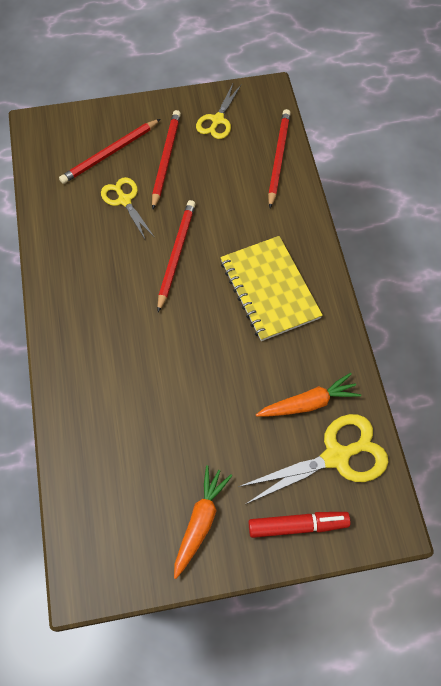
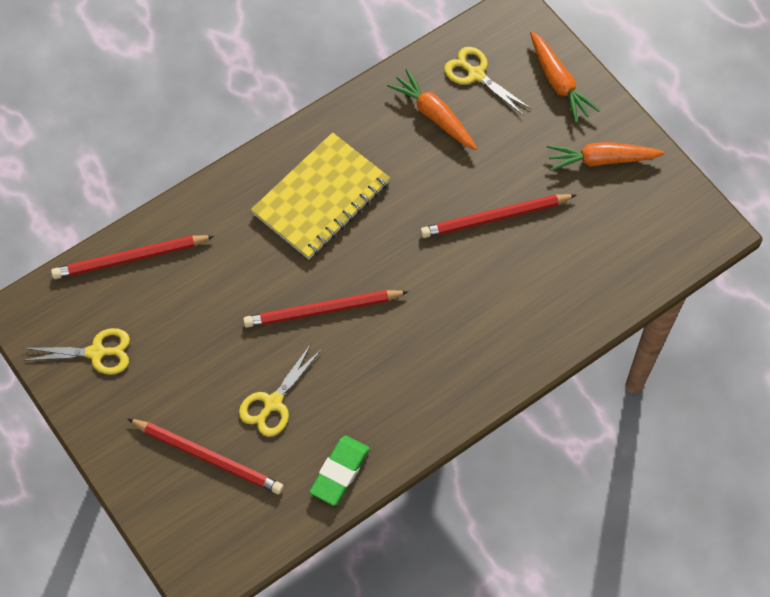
camera: 115 degrees left, 0 degrees up
red pencil [152,110,181,209] -> red pencil moved to [420,194,576,238]
yellow scissors [238,414,388,504] -> yellow scissors [444,47,531,116], size x0.62
red marker [249,512,350,538] -> orange carrot [530,31,600,123]
none -> green eraser [309,435,370,506]

